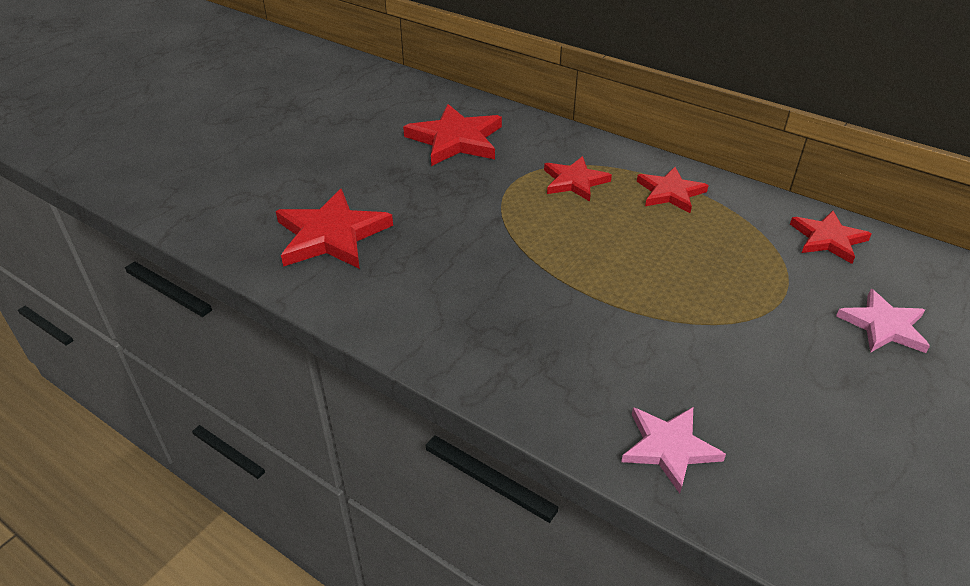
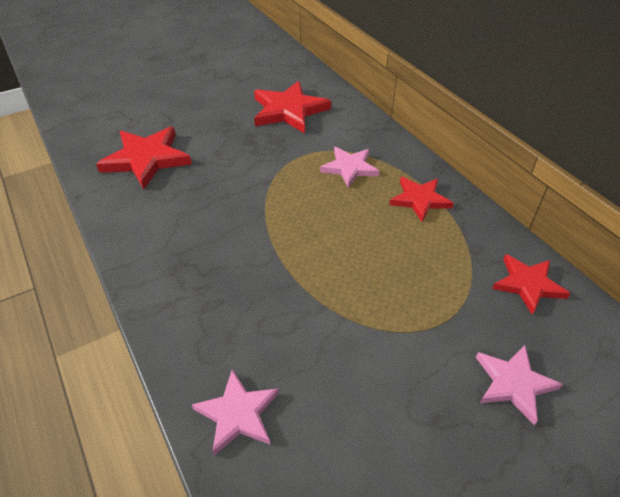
camera: 25 degrees right, 5 degrees up
red star [544,156,612,202] -> pink star [320,147,379,188]

